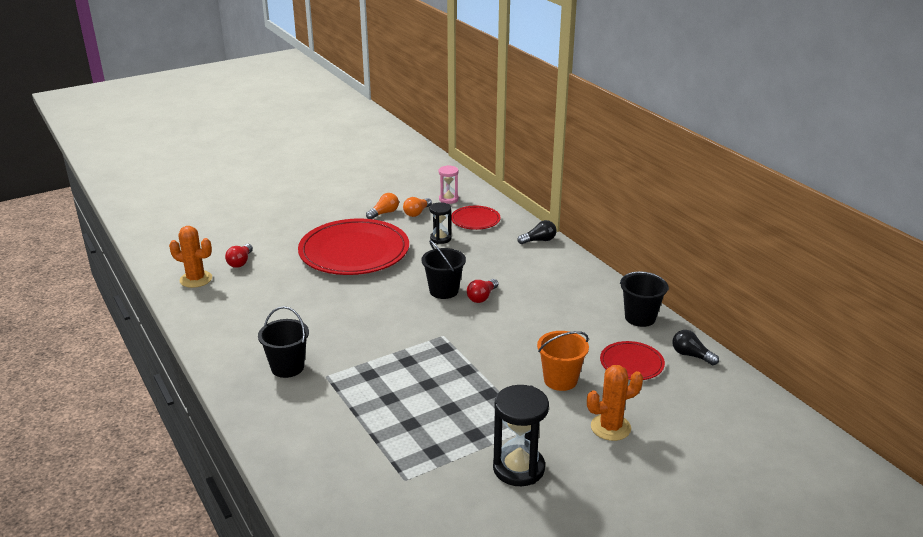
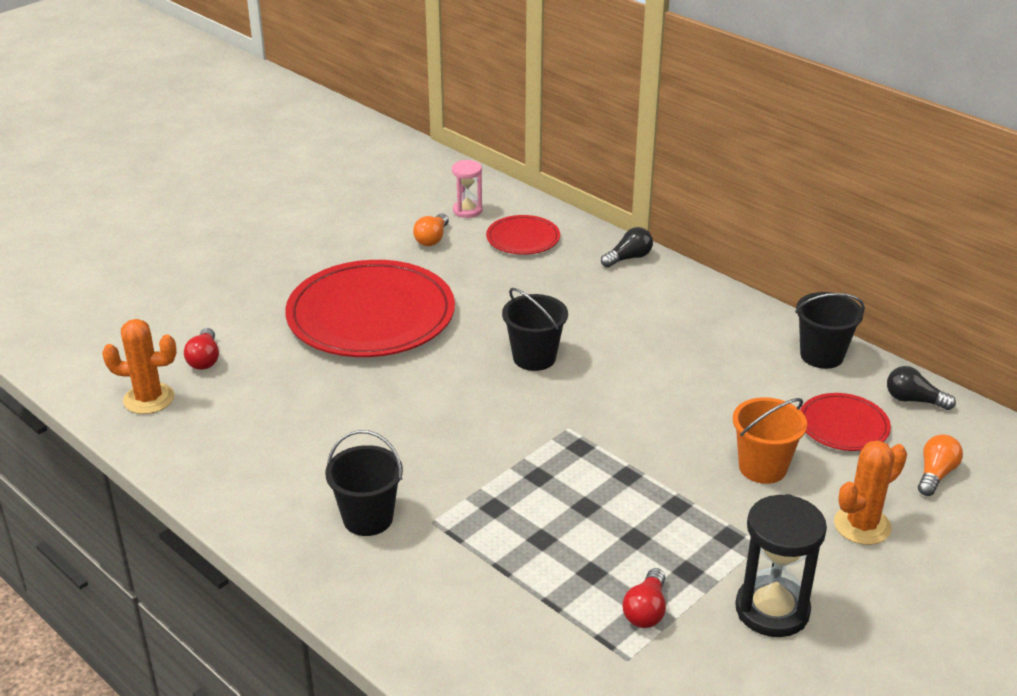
camera: 15 degrees left, 5 degrees up
orange light bulb [366,193,399,219] -> orange light bulb moved to [918,434,963,496]
black hourglass [430,202,452,244] -> none
red light bulb [467,279,498,303] -> red light bulb moved to [623,568,666,628]

